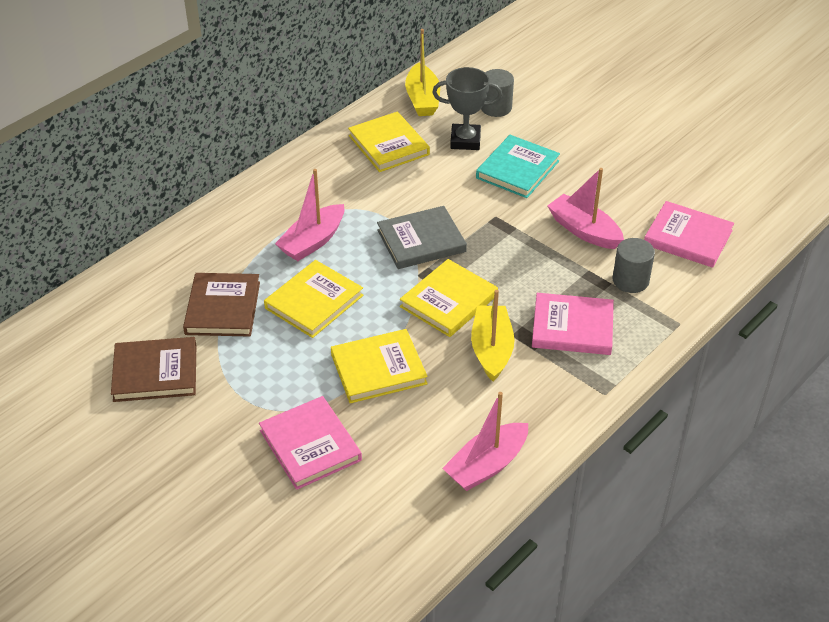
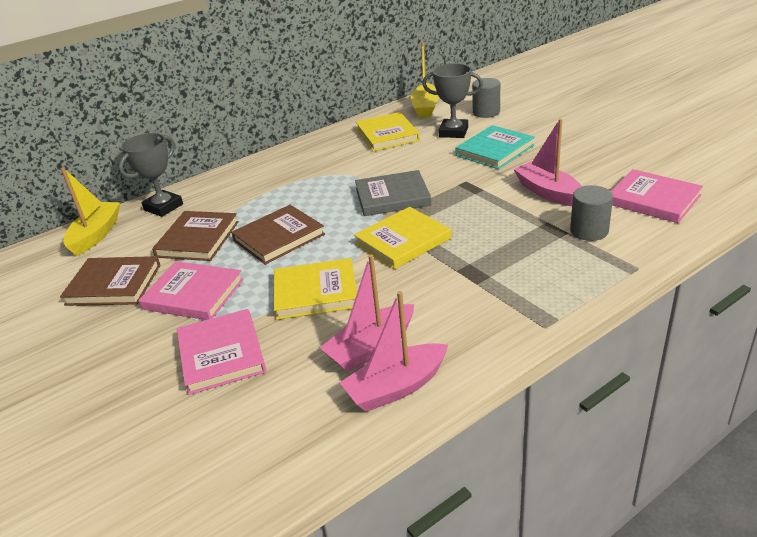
camera: 15 degrees right, 10 degrees down
yellow book [264,260,363,338] -> brown book [231,205,325,265]
pink boat [275,169,344,261] -> pink boat moved to [320,254,414,372]
yellow boat [471,290,515,382] -> yellow boat moved to [61,168,120,256]
pink book [532,293,614,355] -> pink book moved to [139,261,244,320]
none -> grey trophy [119,133,183,217]

